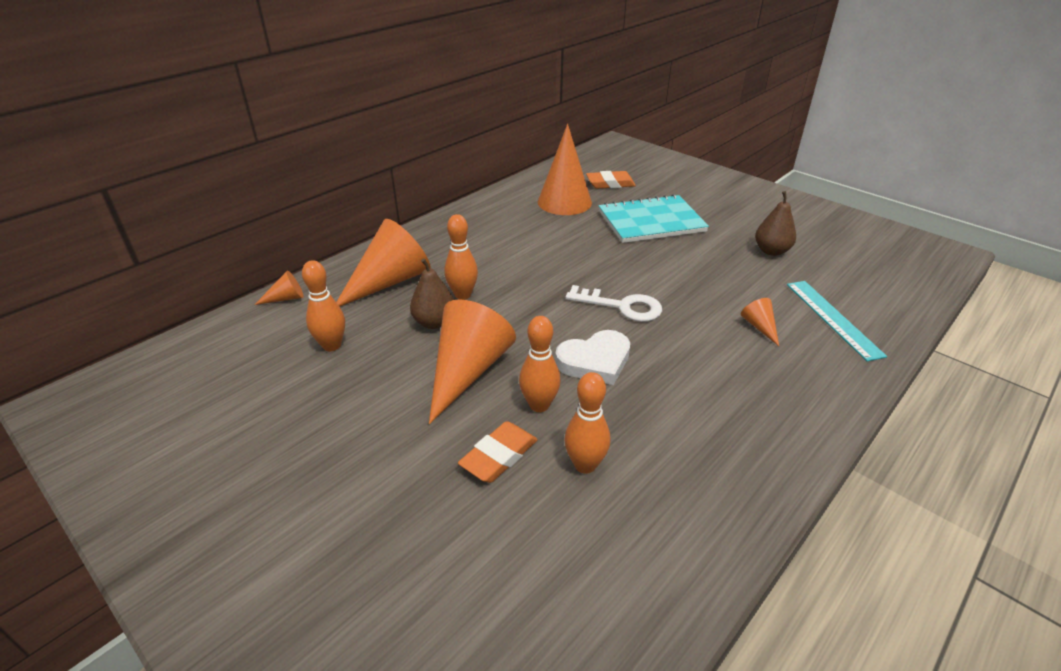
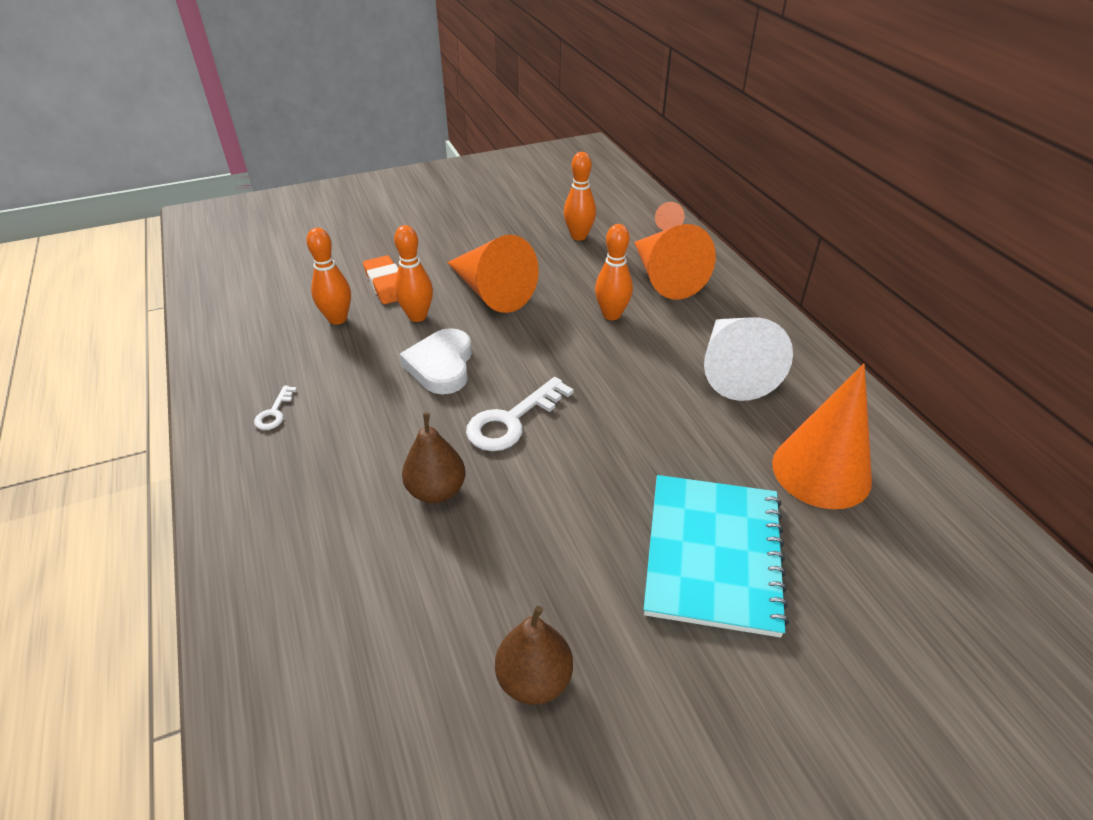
camera: 115 degrees right, 5 degrees up
brown pear [410,258,454,329] -> brown pear moved to [402,413,465,503]
orange eraser [586,171,636,189] -> none
orange cone [741,298,779,346] -> none
turquoise ruler [787,281,887,361] -> none
none -> white key [254,385,297,430]
none -> white cone [704,317,793,401]

